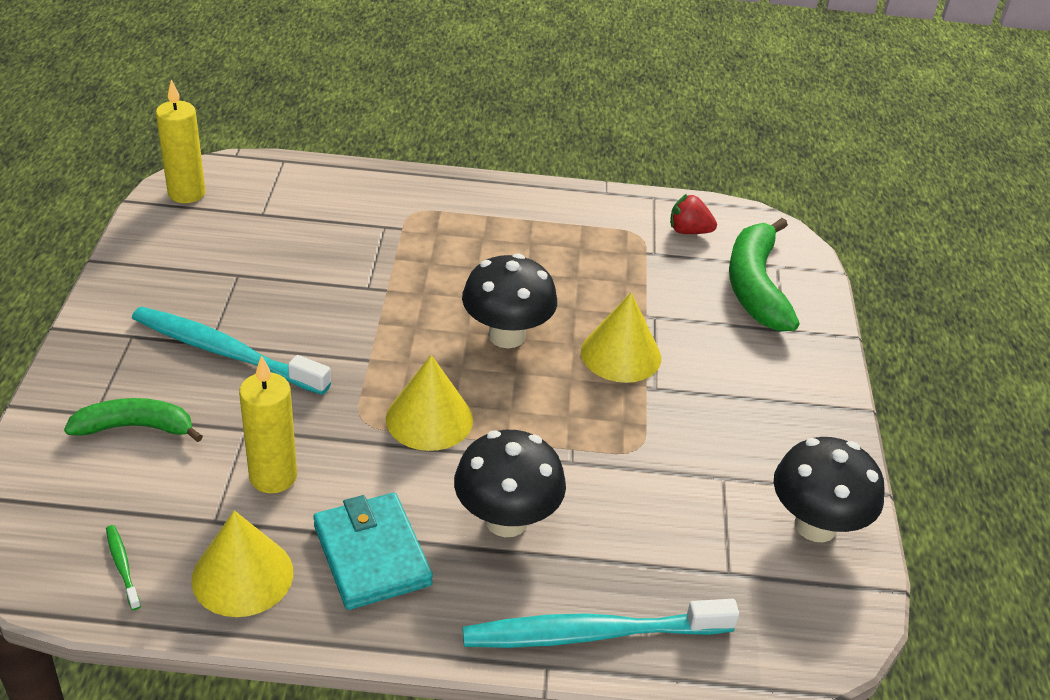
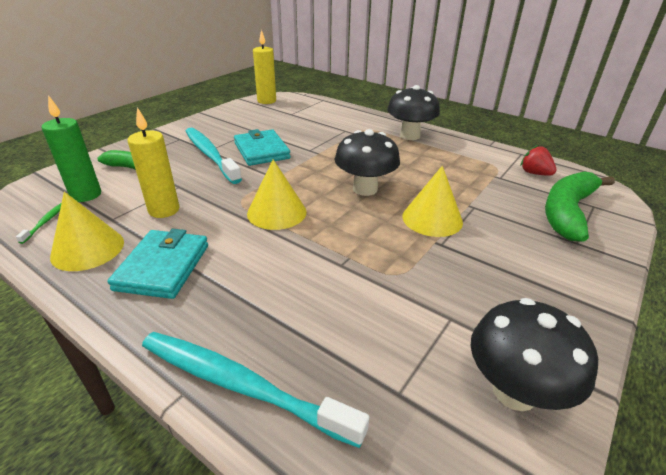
camera: 35 degrees right, 5 degrees down
black mushroom [454,430,566,537] -> black mushroom moved to [387,85,440,140]
none -> green candle [42,95,101,202]
none -> turquoise wallet [234,129,291,166]

